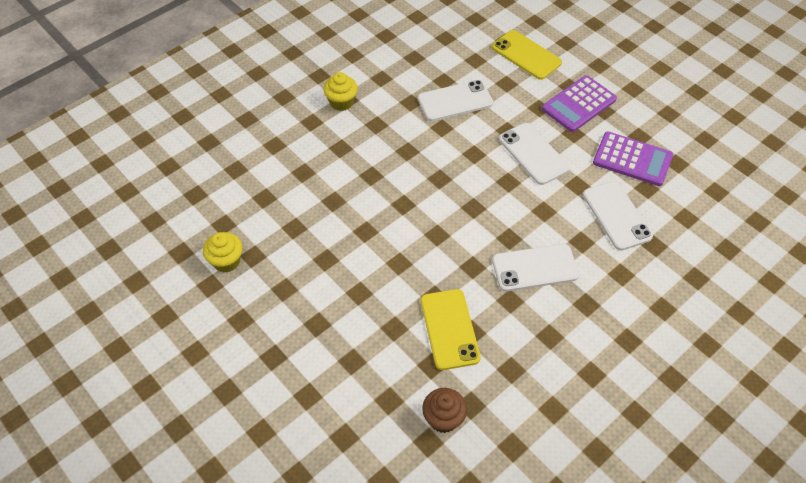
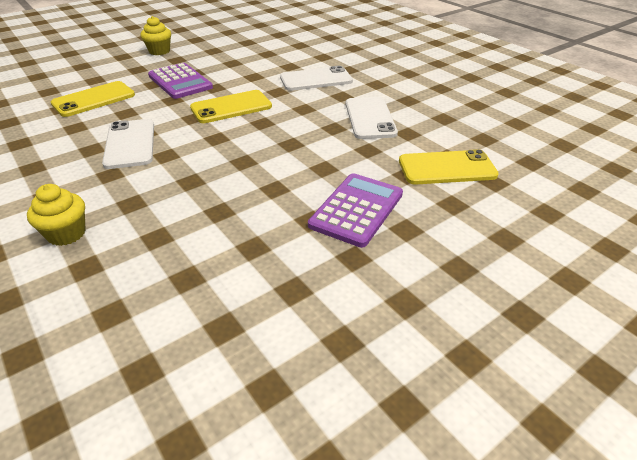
camera: 85 degrees left, 15 degrees down
yellow cupcake [203,232,243,273] -> yellow cupcake moved to [141,16,171,55]
brown cupcake [422,388,467,433] -> none
white phone [499,123,570,185] -> yellow phone [190,90,272,123]
purple calculator [593,131,673,186] -> purple calculator moved to [308,173,403,248]

